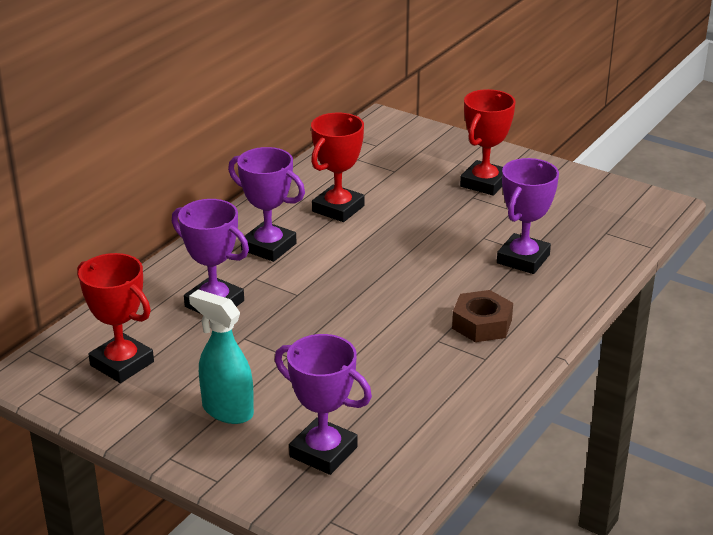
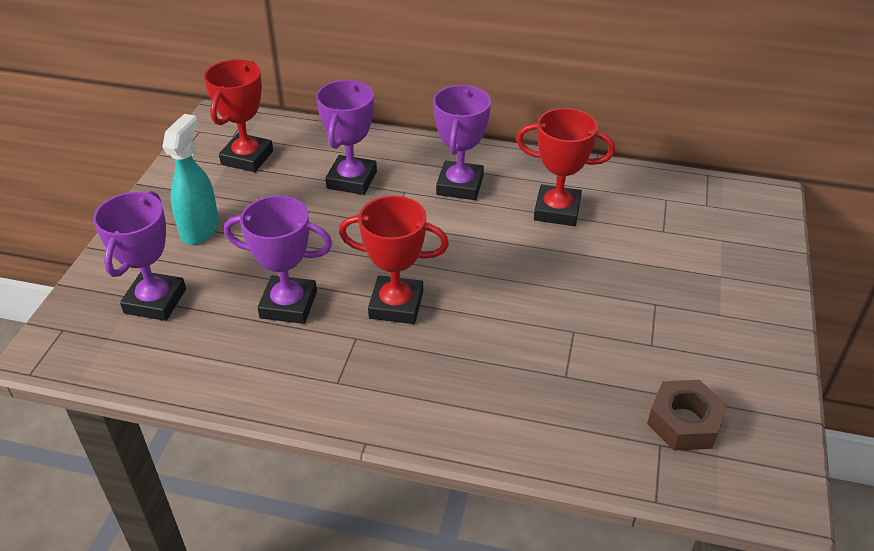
camera: 70 degrees right, 10 degrees up
brown nut [452,290,513,342] -> brown nut moved to [647,380,727,451]
red trophy [460,89,516,196] -> red trophy moved to [339,196,449,324]
purple trophy [497,158,559,274] -> purple trophy moved to [224,195,332,324]

